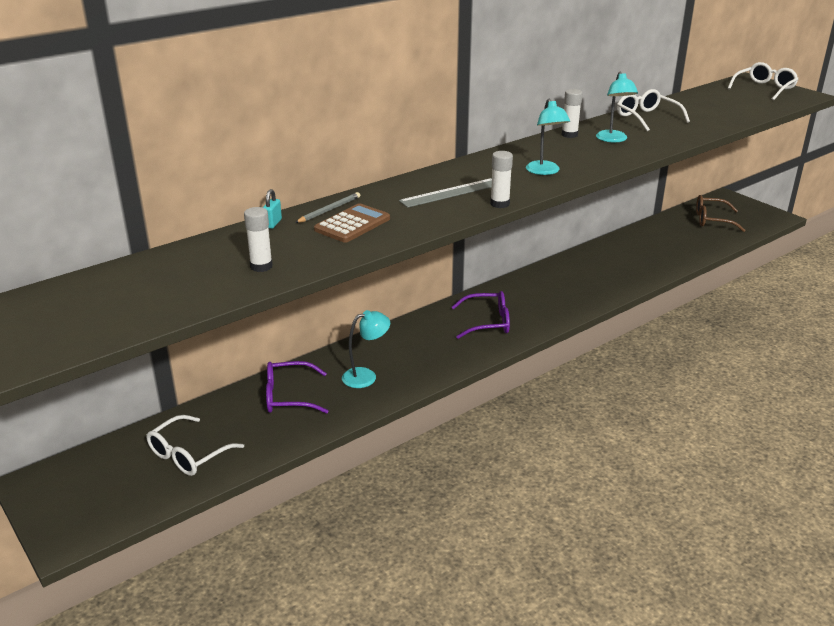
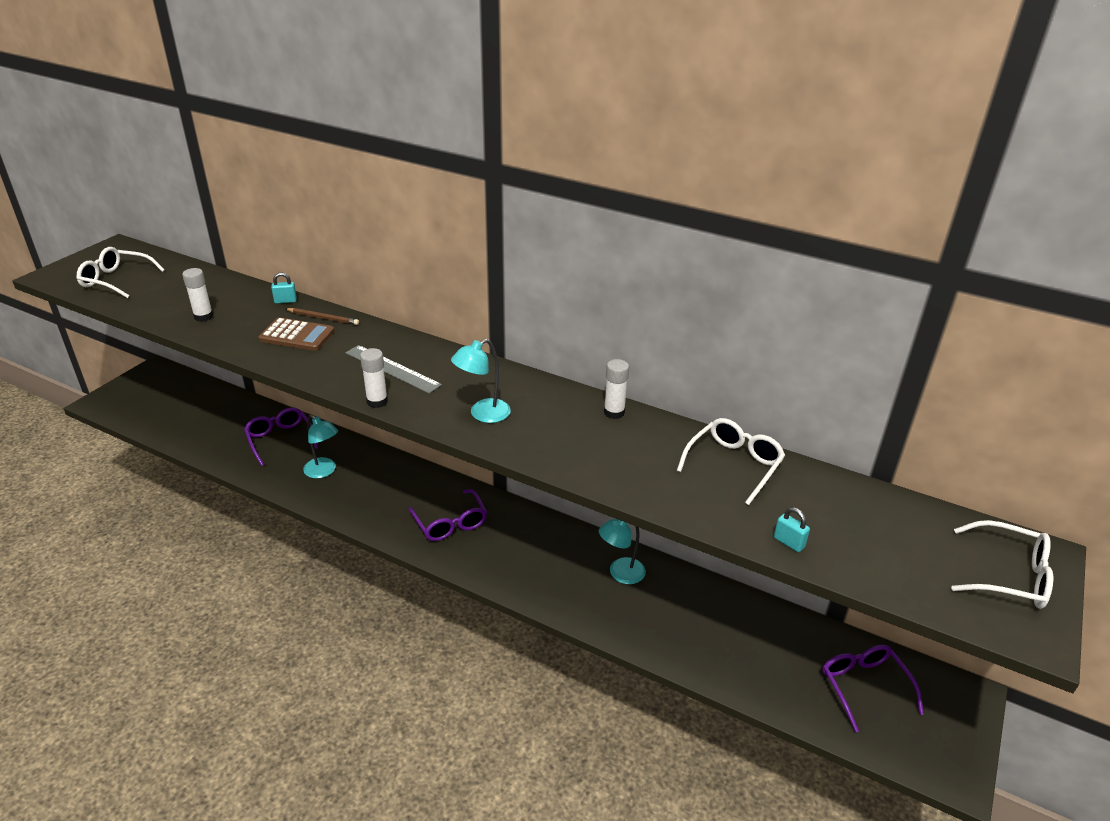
camera: 65 degrees right, 5 degrees up
white glasses [146,415,244,476] -> white glasses moved to [76,247,165,298]
grey pencil [295,192,360,223] -> brown pencil [286,308,359,325]
turquoise lamp [596,72,638,142] -> turquoise lamp moved to [599,519,646,584]
brown glasses [696,195,746,232] -> purple glasses [822,645,924,732]
none -> turquoise padlock [774,507,810,552]

